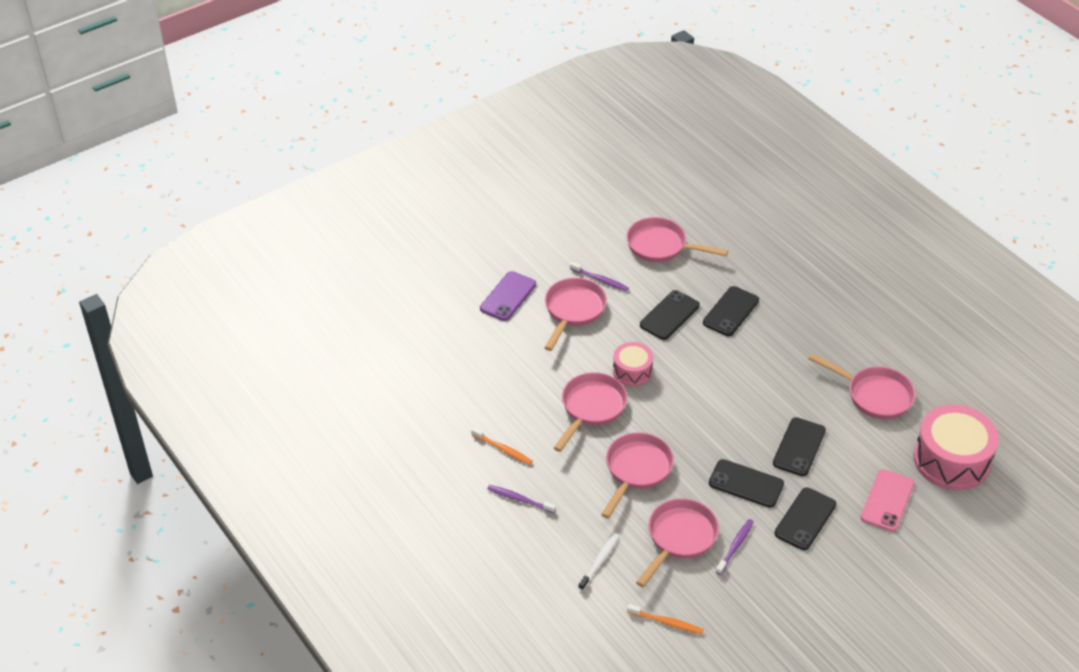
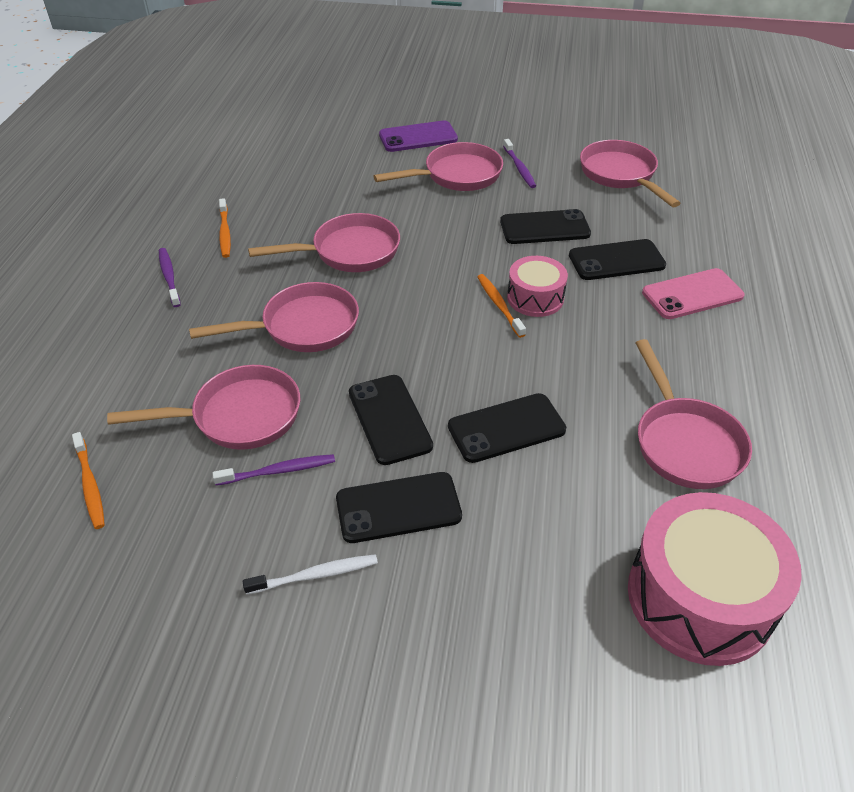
camera: 45 degrees right, 0 degrees up
white toothbrush [578,533,619,590] -> white toothbrush moved to [243,554,378,595]
pink drum [613,342,653,386] -> pink drum moved to [507,256,568,317]
pink phone [861,469,914,532] -> pink phone moved to [642,268,744,319]
none -> orange toothbrush [477,274,526,338]

